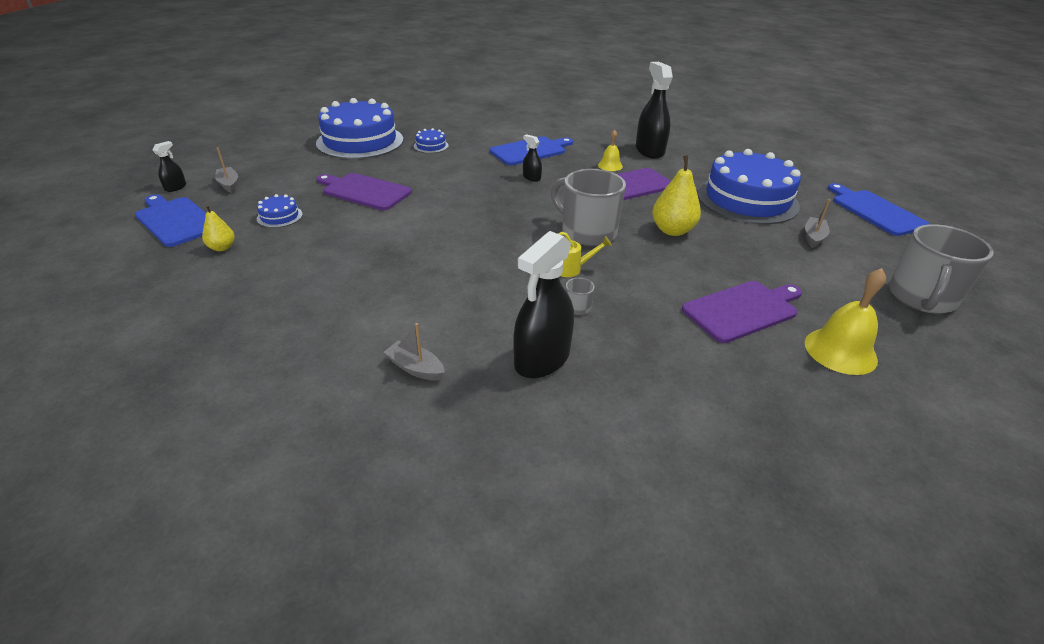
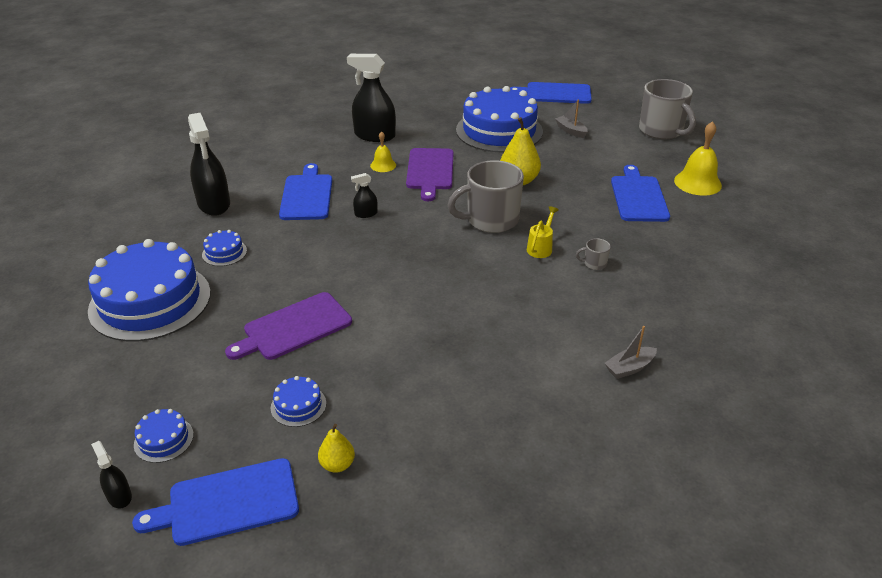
camera: 60 degrees left, 0 degrees up
grey boat [215,148,238,193] -> blue cake [134,409,194,463]
black spray bottle [513,231,574,379] -> black spray bottle moved to [188,113,230,216]
purple cutting board [682,281,802,343] -> blue cutting board [611,165,670,222]

